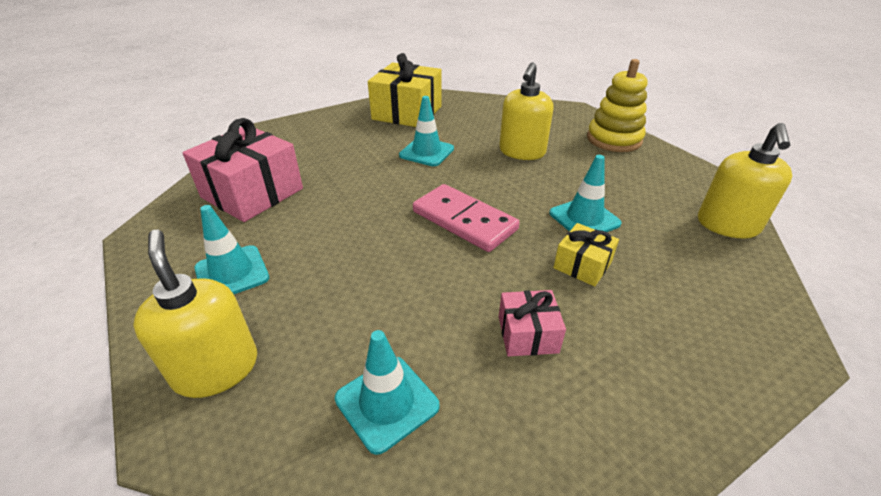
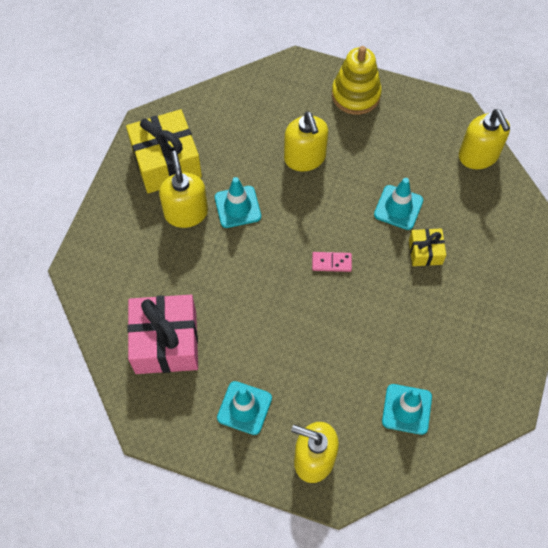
camera: 40 degrees left, 25 degrees up
pink domino [413,184,520,252] -> pink domino [312,252,352,272], size x0.50
pink gift [499,290,566,356] -> none
none -> yellow soap dispenser [159,151,208,228]

